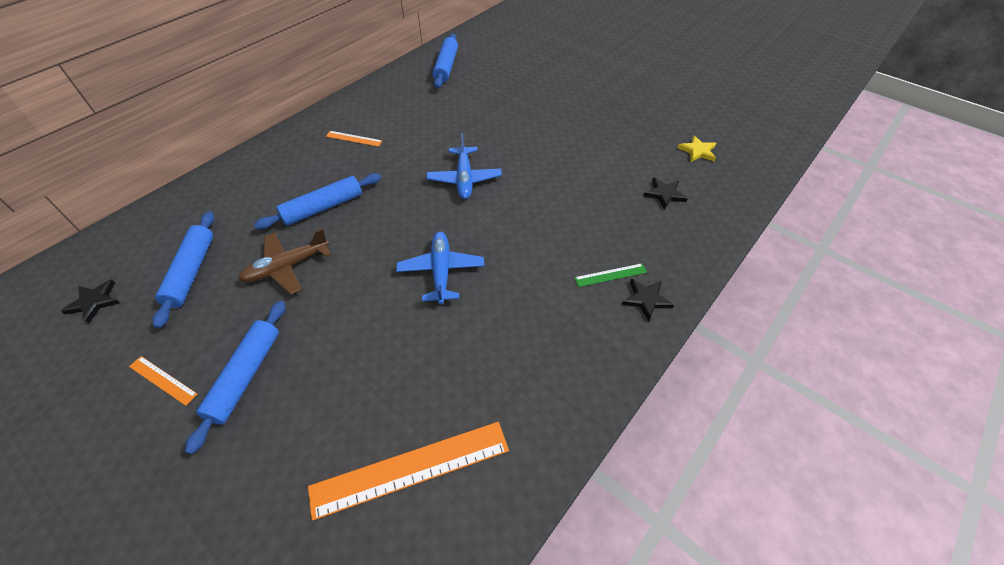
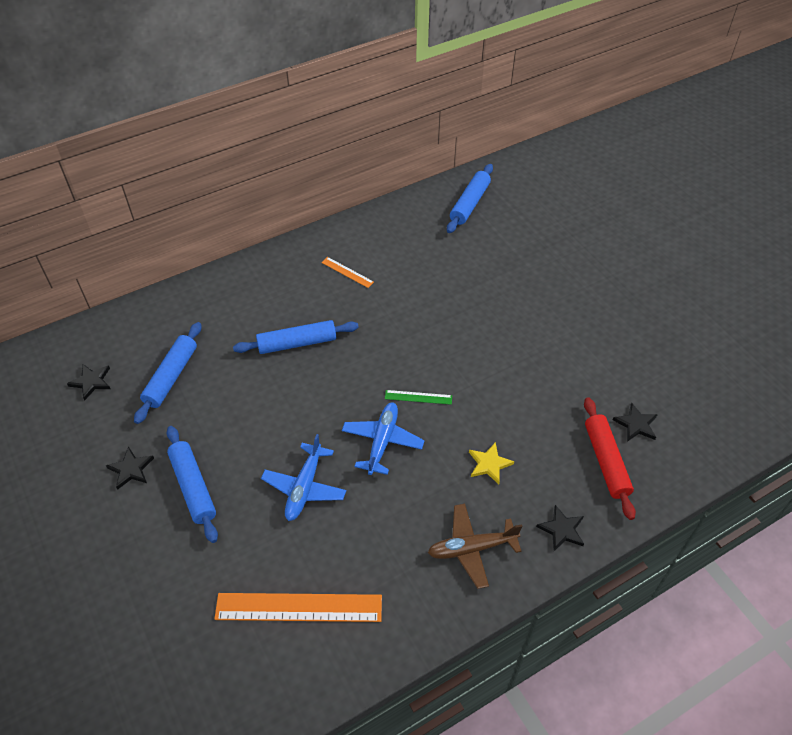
camera: 20 degrees right, 0 degrees up
orange ruler [129,356,198,406] -> black star [106,446,154,490]
blue rolling pin [185,301,285,454] -> blue rolling pin turned 60 degrees counterclockwise [167,426,218,543]
brown plane [239,228,331,295] -> brown plane moved to [428,504,522,589]
blue plane [426,133,502,199] -> blue plane moved to [261,434,346,521]
green ruler [574,263,647,287] -> green ruler moved to [385,390,452,405]
yellow star [677,135,716,162] -> yellow star moved to [469,442,514,484]
none -> red rolling pin [584,397,636,520]

